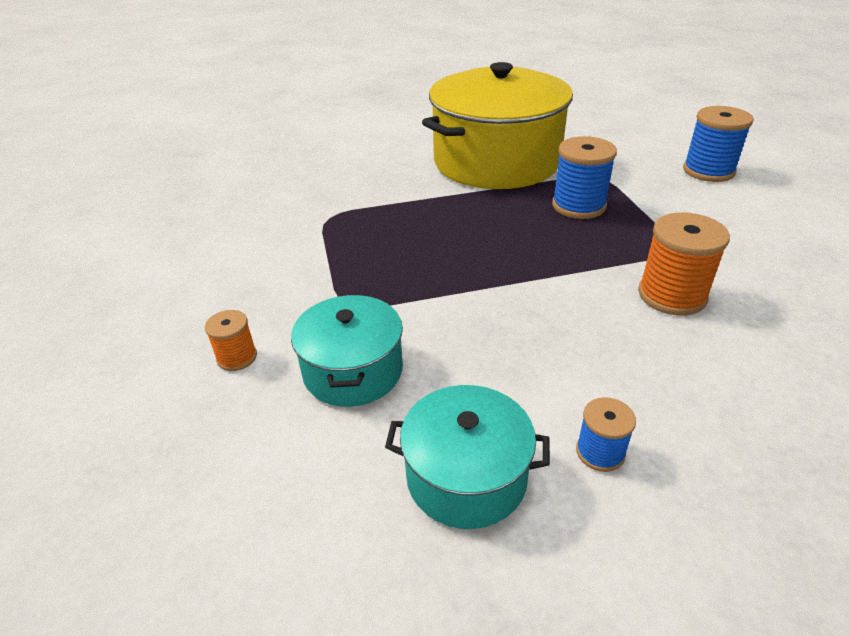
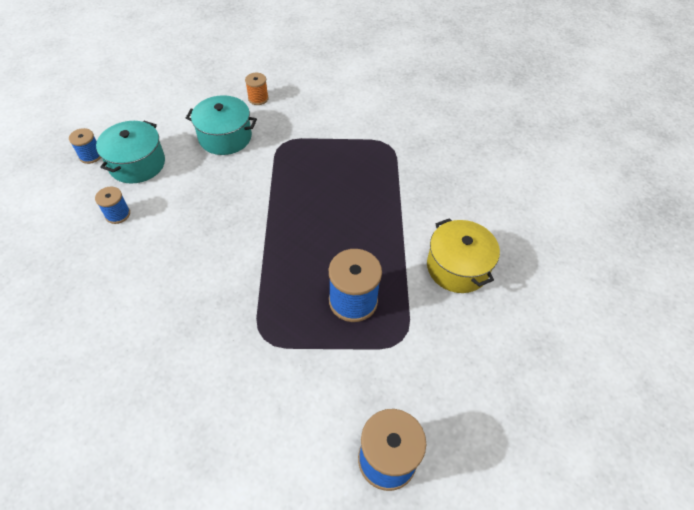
camera: 100 degrees right, 15 degrees up
yellow pot [422,62,573,189] -> yellow pot [427,218,500,293], size x0.50
orange spool [638,212,730,316] -> none
none -> blue spool [69,128,101,164]

